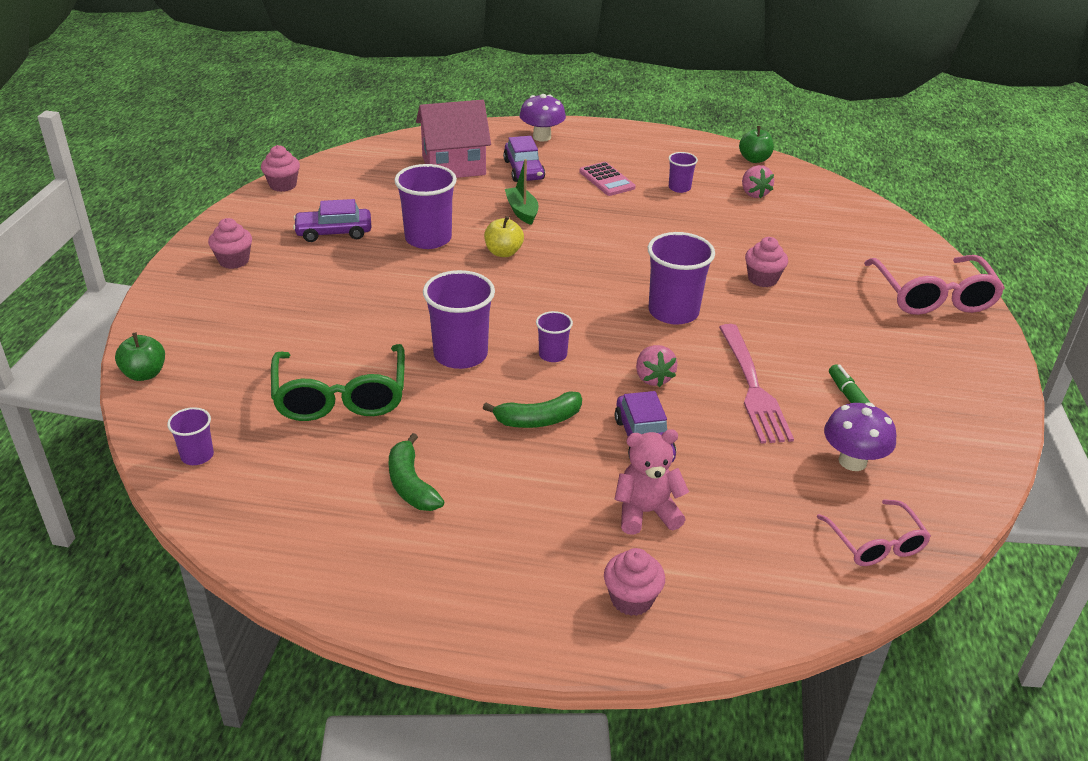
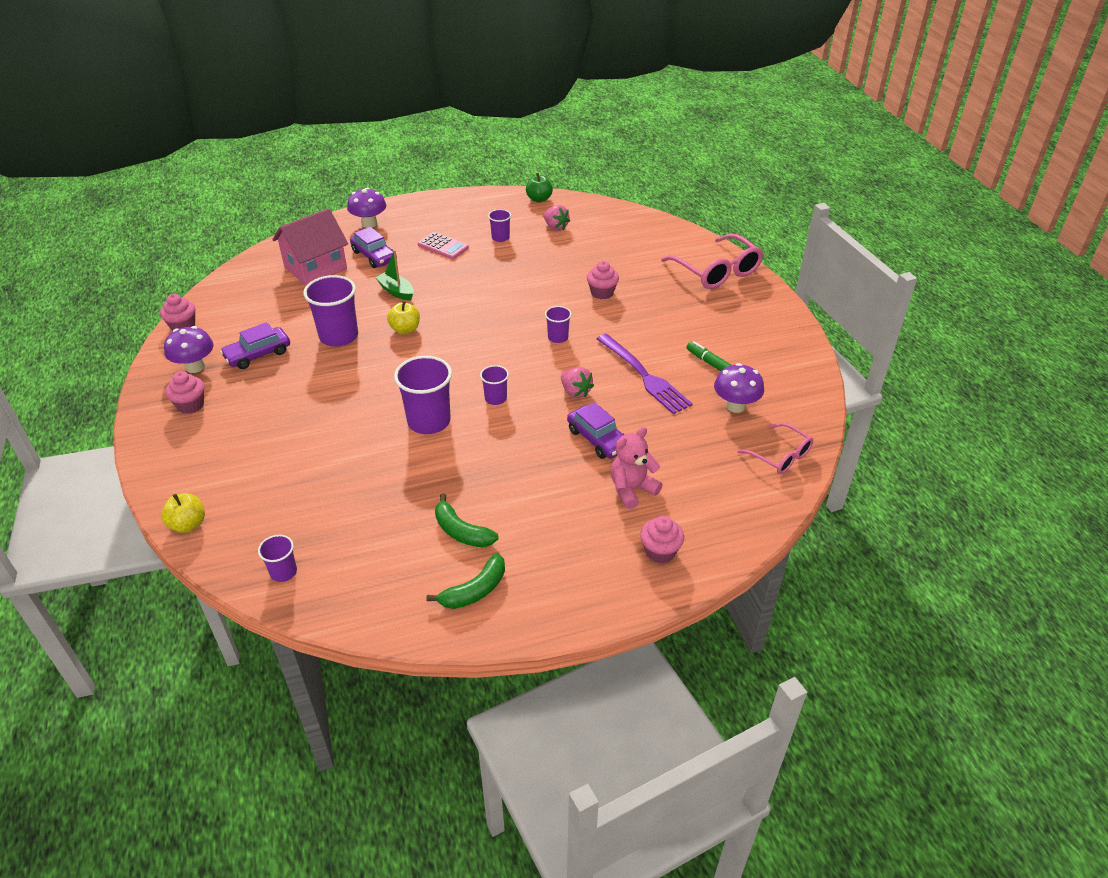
camera: 25 degrees left, 5 degrees up
green apple [115,333,165,381] -> yellow apple [161,493,205,533]
green glasses [271,344,405,421] -> none
green banana [483,391,582,428] -> green banana moved to [426,553,505,609]
purple cup [648,232,715,325] -> purple cup [545,306,571,343], size x0.53
pink fork [719,324,794,444] -> purple fork [597,334,693,414]
none -> purple mushroom [164,326,214,373]

